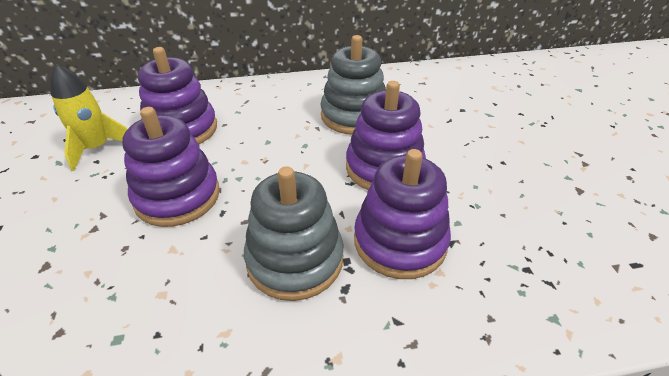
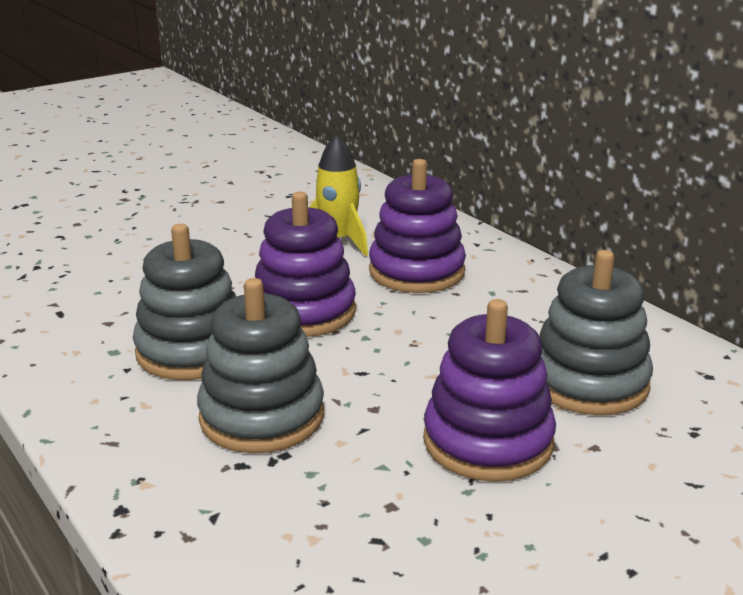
camera: 65 degrees right, 15 degrees down
purple stacking toy [354,149,451,279] -> none
none -> grey stacking toy [133,224,237,380]

